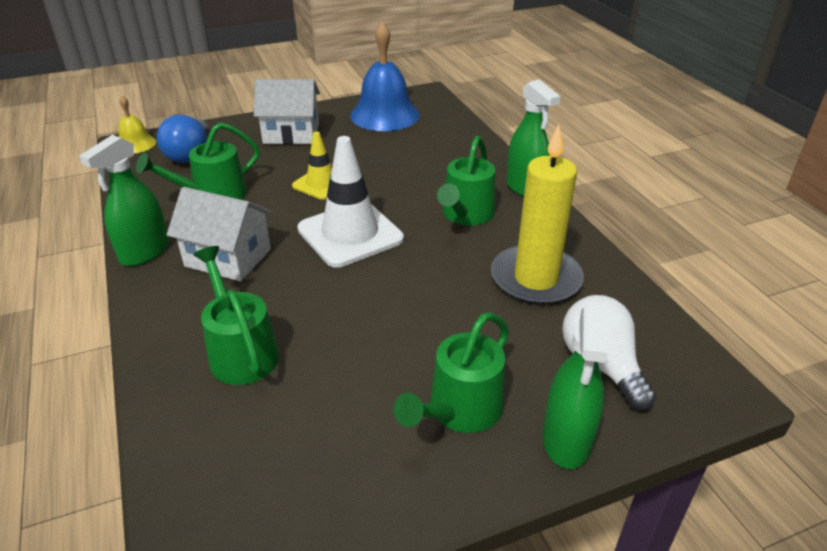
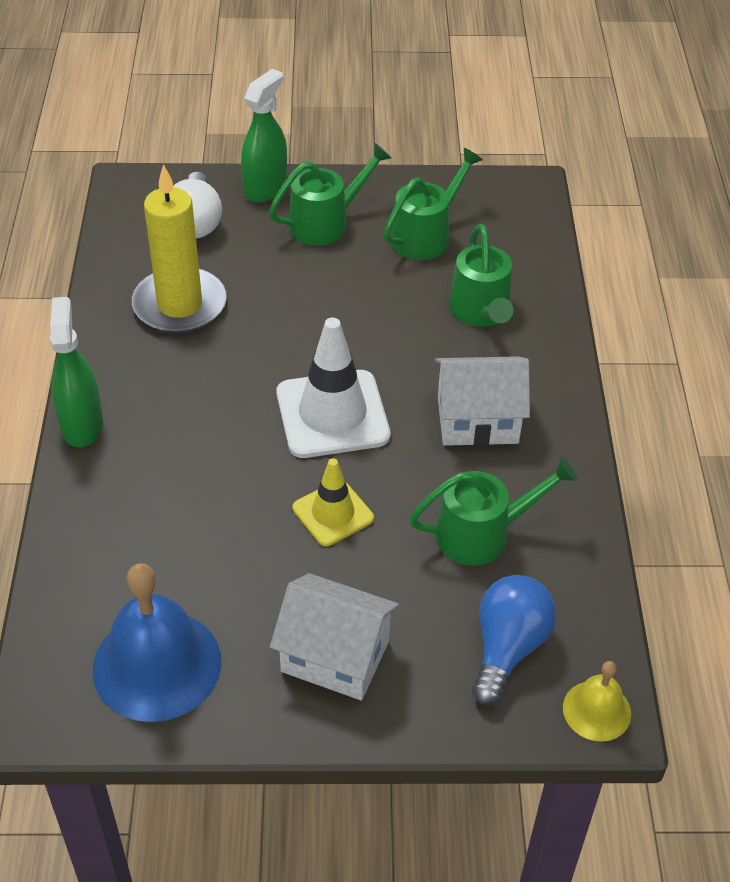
camera: 160 degrees left, 10 degrees up
green spray bottle [79,135,169,266] -> none
white house [167,187,273,281] -> white house turned 45 degrees counterclockwise [435,356,530,446]
green watering can [437,136,496,225] -> green watering can moved to [383,148,483,260]

